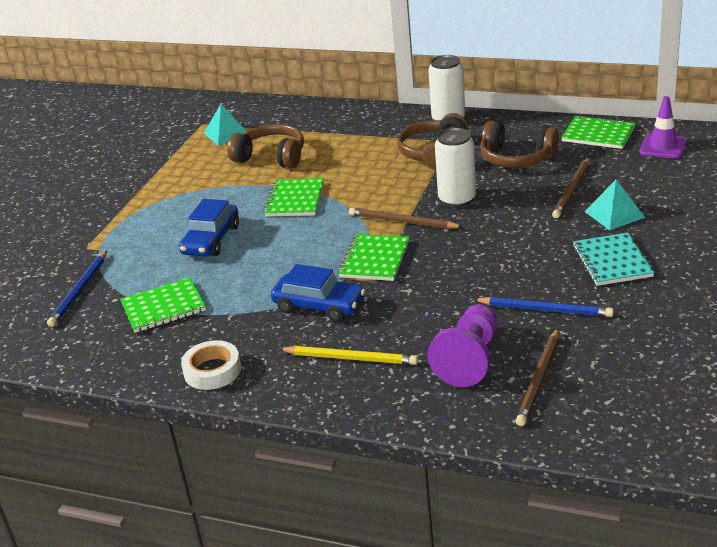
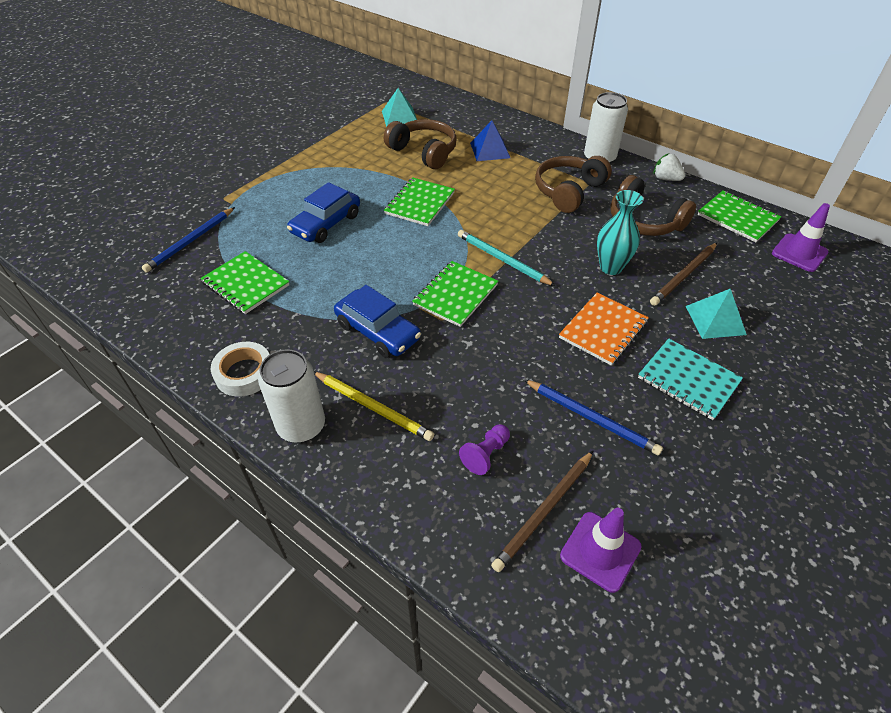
camera: 15 degrees right, 15 degrees up
green notebook [120,277,206,333] -> green notebook turned 45 degrees clockwise [200,251,289,314]
brown pencil [349,208,463,229] -> turquoise pencil [458,230,556,286]
purple pawn [427,304,497,387] -> purple pawn [459,424,510,475], size x0.52
white can [435,128,476,207] -> white can moved to [258,349,325,442]
turquoise notebook [573,233,655,286] -> turquoise notebook turned 60 degrees counterclockwise [638,338,743,420]
none -> blue pyramid [470,120,510,161]
none -> orange notebook [559,293,649,365]
none -> purple traffic cone [560,508,642,593]
none -> turquoise vase [597,190,643,275]
none -> white strawberry [654,154,685,181]

